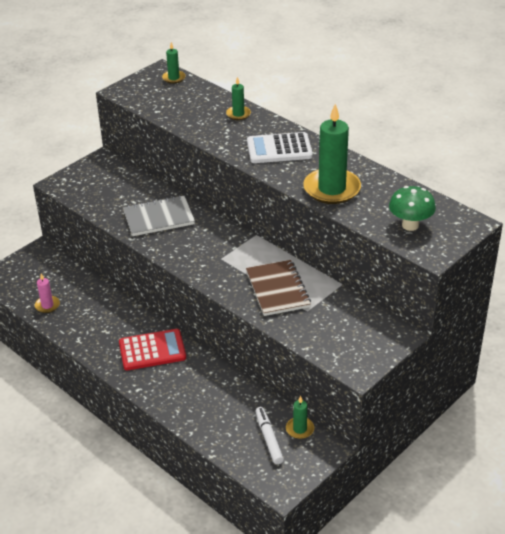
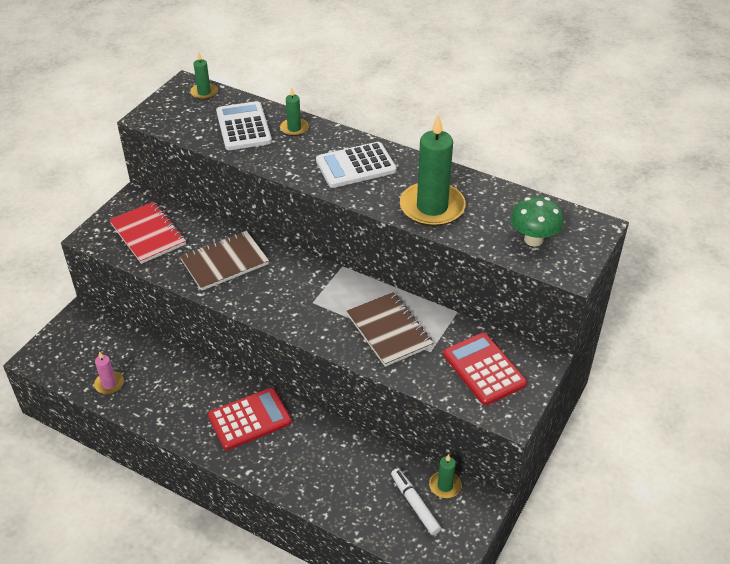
camera: 15 degrees left, 5 degrees up
grey notebook [123,195,195,236] -> brown notebook [180,231,269,291]
none -> red notebook [109,202,186,264]
none -> white calculator [216,101,272,150]
none -> red calculator [443,333,527,405]

